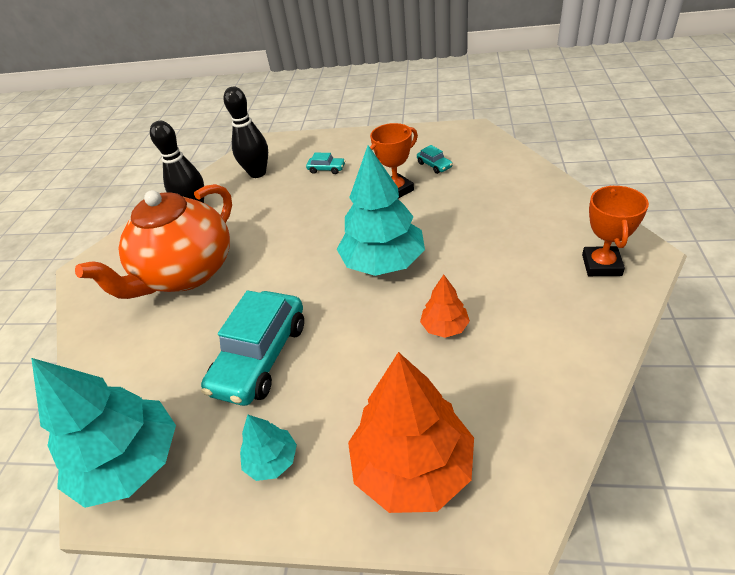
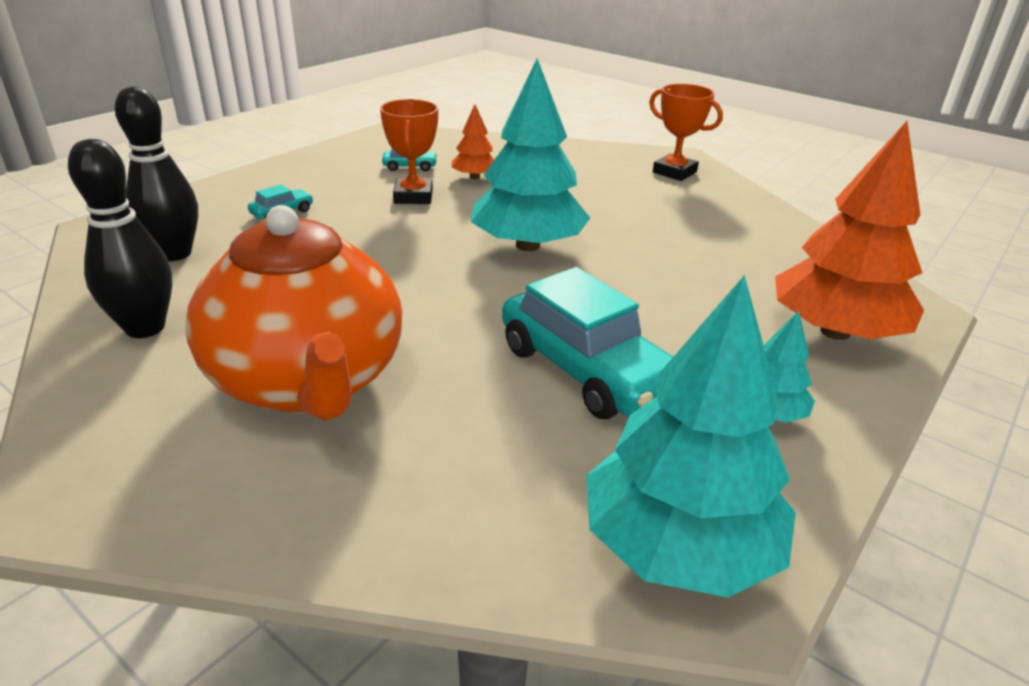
camera: 65 degrees left, 10 degrees down
orange tree [420,274,470,338] -> orange tree moved to [451,104,494,179]

